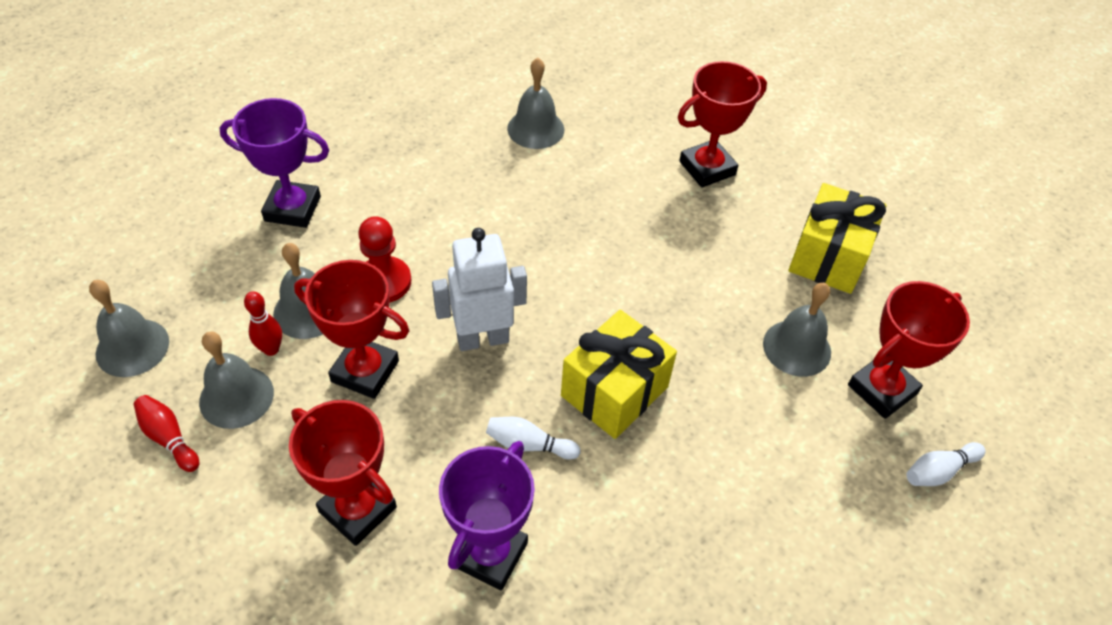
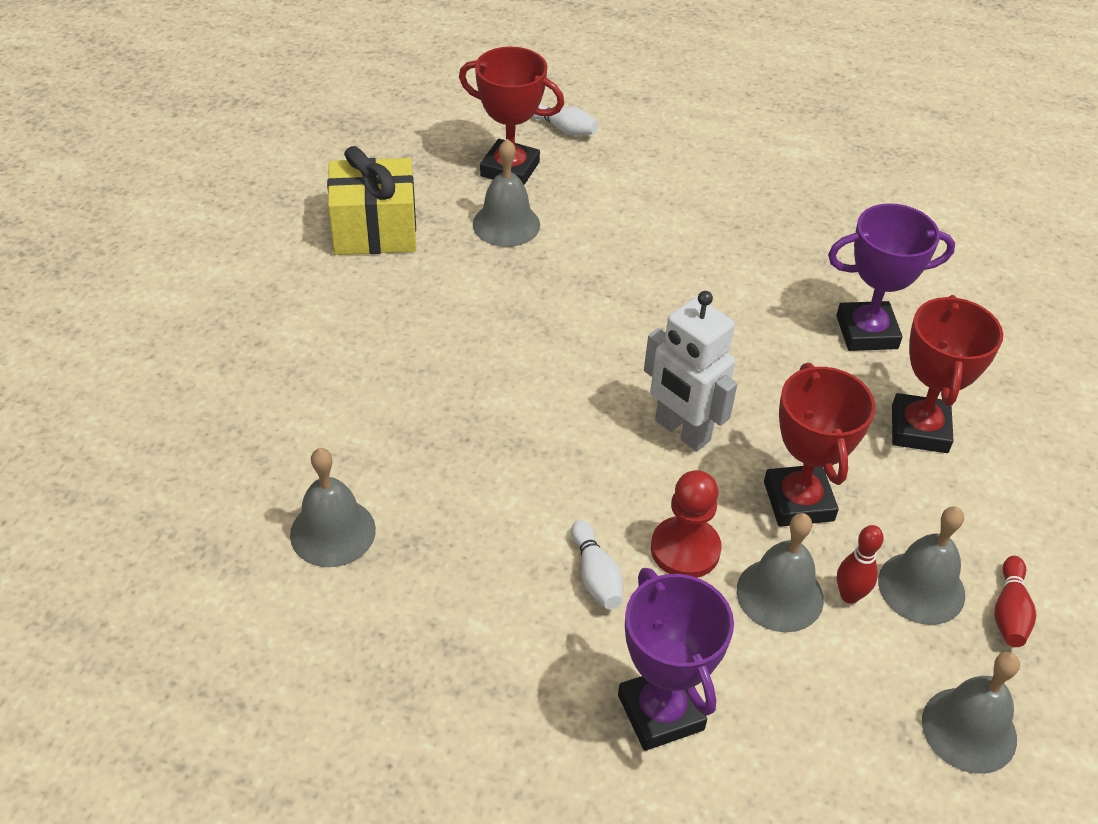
camera: 120 degrees left, 5 degrees down
white bowling pin [486,417,580,460] -> white bowling pin moved to [571,520,623,609]
yellow gift [561,310,677,439] -> none
red trophy [678,61,767,188] -> none

